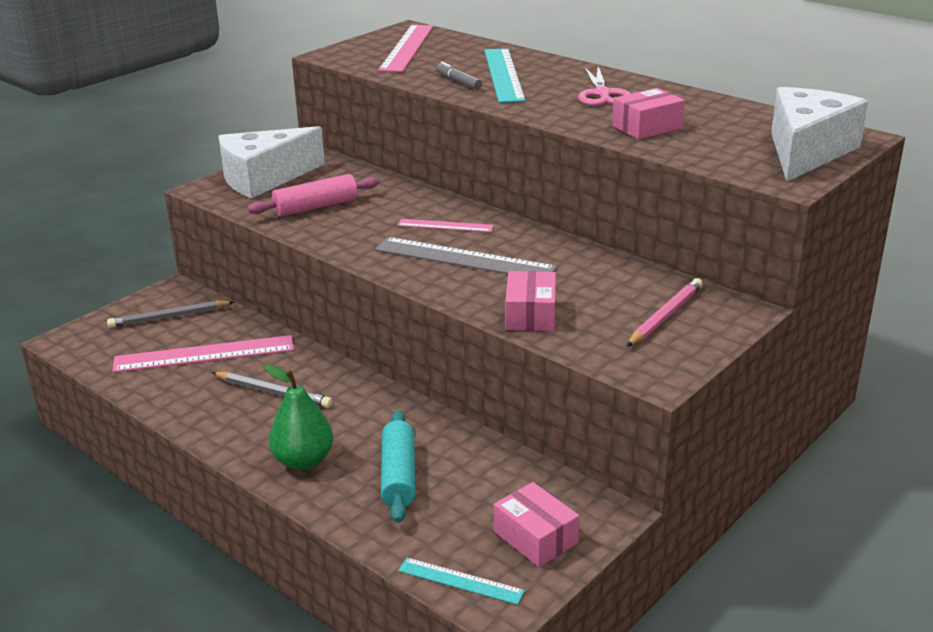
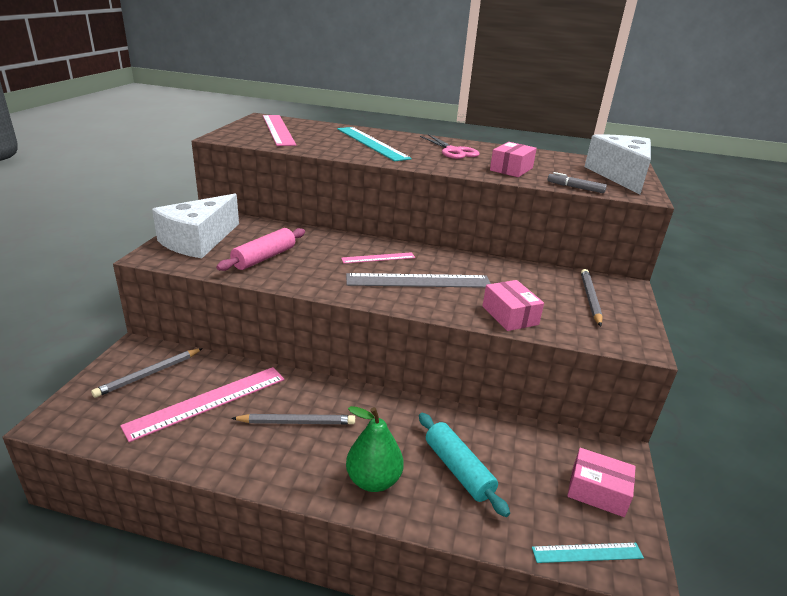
camera: 30 degrees left, 0 degrees up
grey marker [436,62,482,90] -> grey marker moved to [548,172,607,193]
pink pencil [627,278,703,347] -> grey pencil [581,269,603,326]

